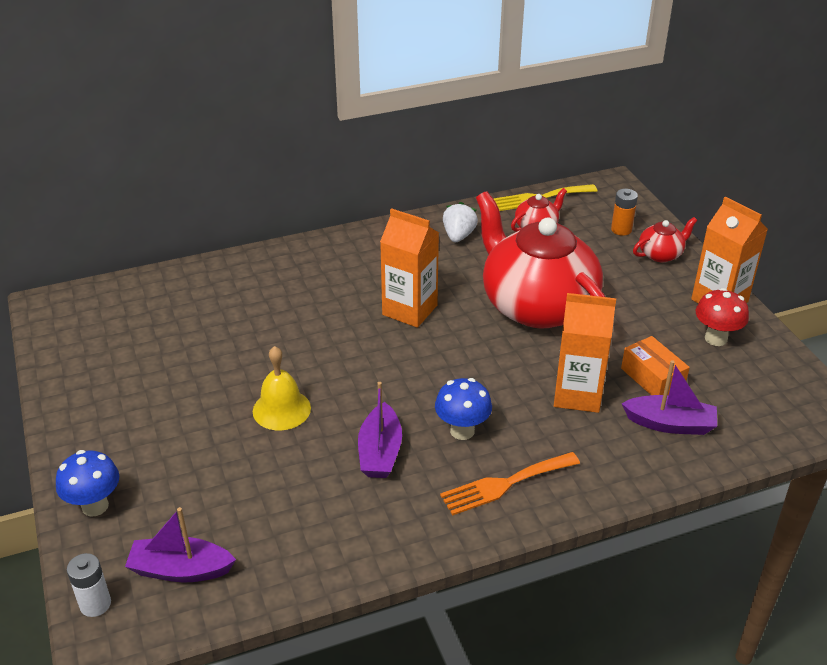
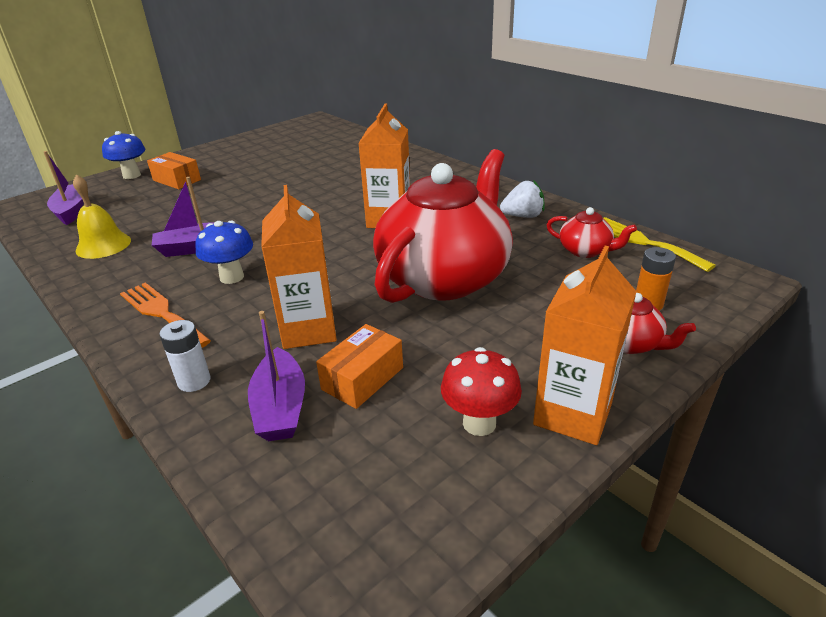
camera: 70 degrees right, 5 degrees down
white battery [67,553,111,617] -> white battery moved to [159,320,211,392]
yellow bell [253,346,311,430] -> yellow bell moved to [73,175,131,259]
none -> orange box [147,152,201,189]

